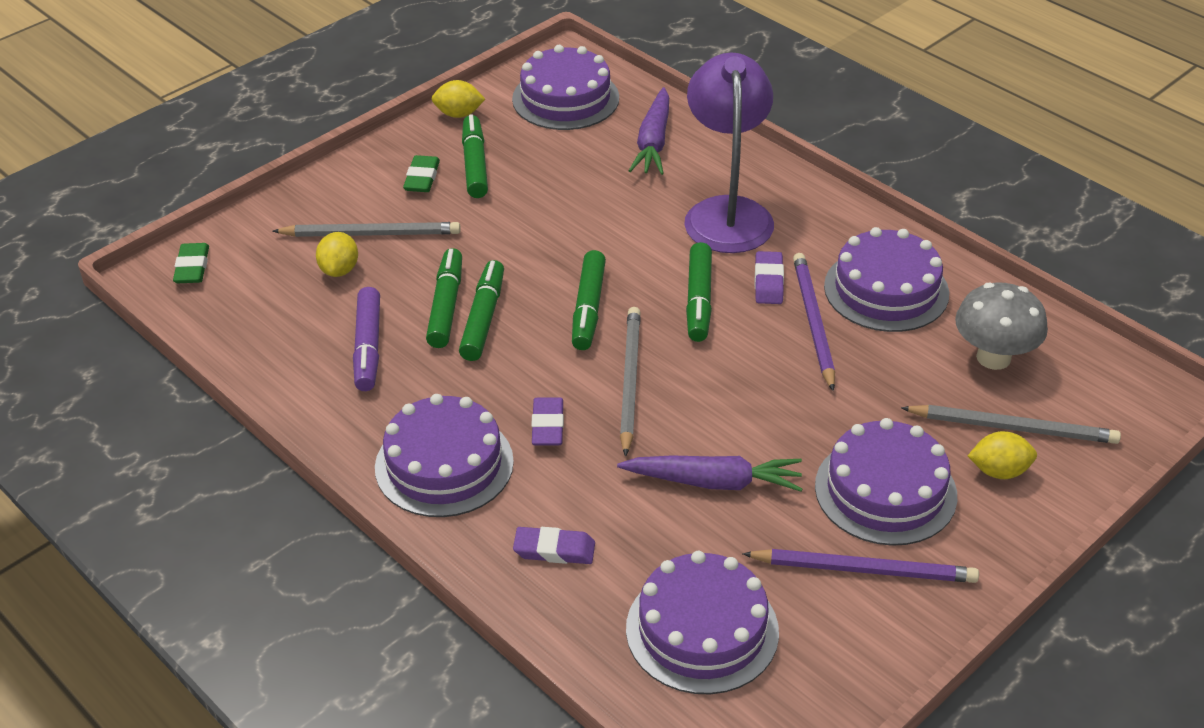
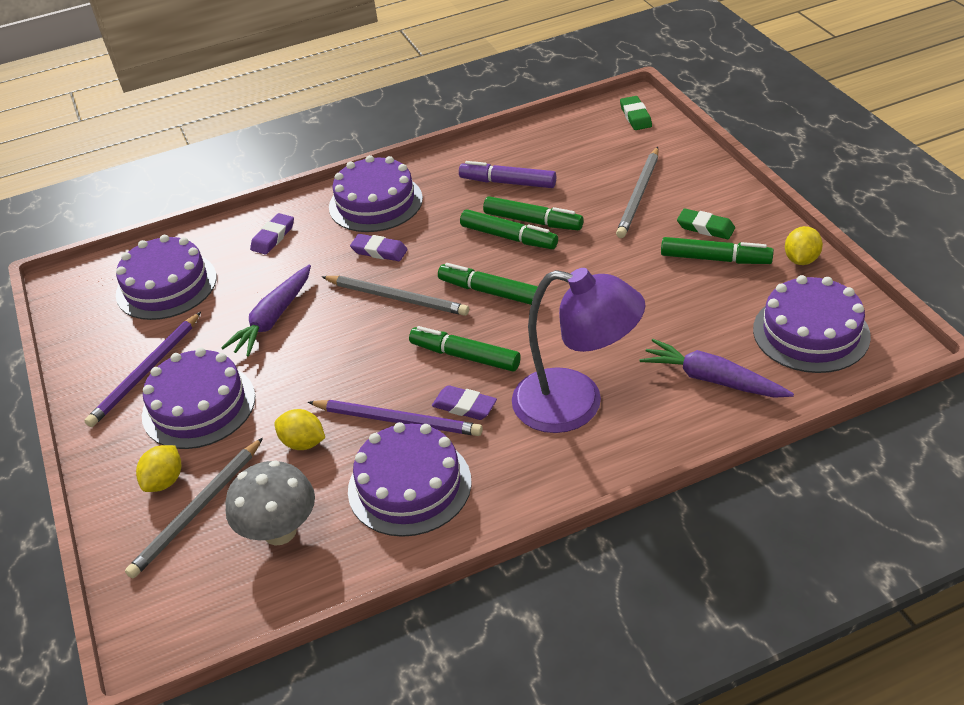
camera: 115 degrees right, 0 degrees up
green eraser [173,243,209,283] -> green eraser turned 60 degrees clockwise [620,96,652,130]
yellow lemon [316,232,358,277] -> yellow lemon moved to [274,409,325,450]

